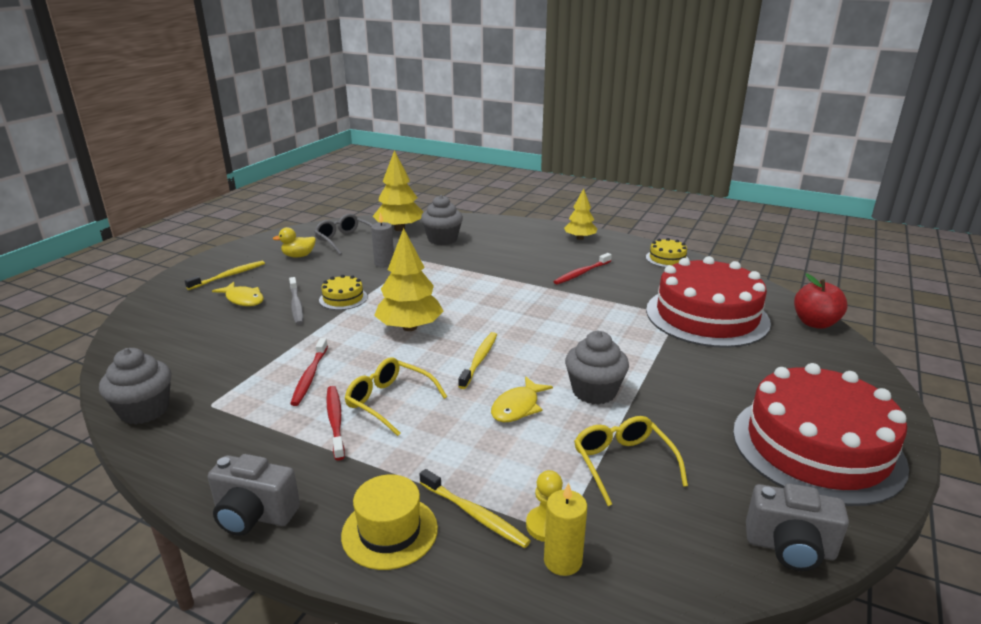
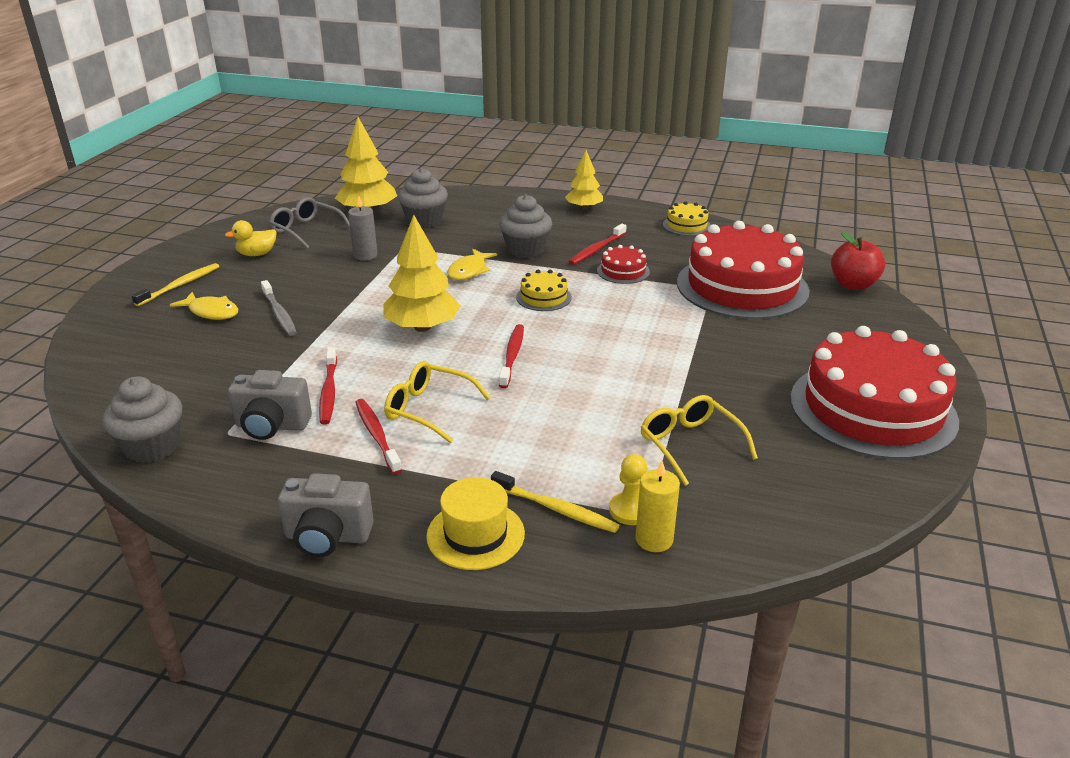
camera: 10 degrees left, 5 degrees up
yellow cake [319,275,367,310] -> yellow cake moved to [516,270,572,311]
yellow toothbrush [458,332,497,389] -> red toothbrush [499,324,524,388]
yellow fish [491,376,553,422] -> yellow fish moved to [447,249,497,280]
grey cupcake [565,331,629,405] -> grey cupcake moved to [499,194,552,258]
grey camera [746,483,849,571] -> grey camera moved to [228,370,312,440]
none -> red cake [597,245,650,284]

